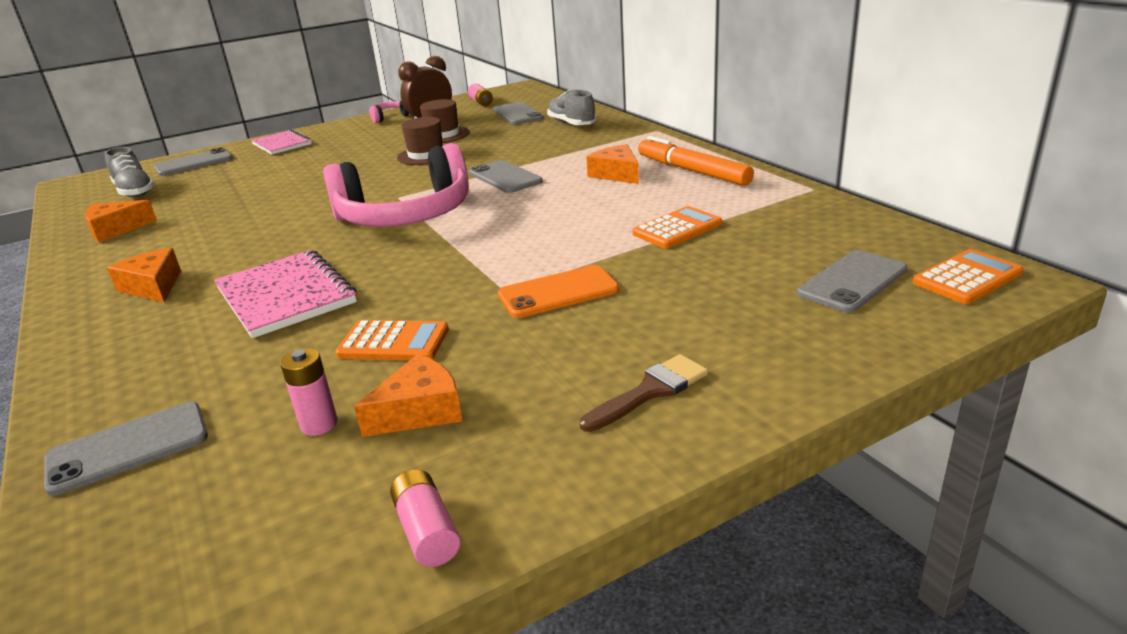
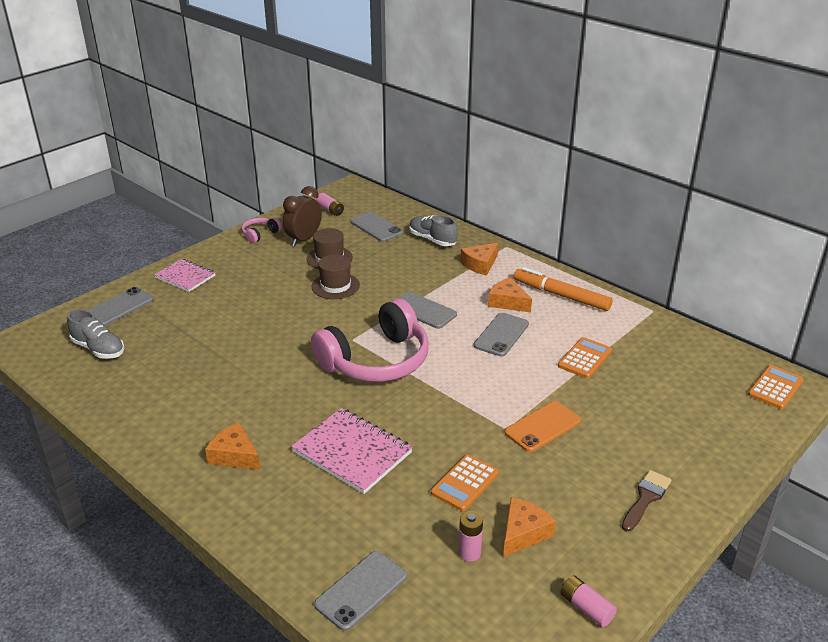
camera: 20 degrees left, 5 degrees up
orange cheese [84,200,157,242] -> orange cheese moved to [460,243,498,275]
orange calculator [335,320,449,360] -> orange calculator turned 135 degrees clockwise [431,455,499,511]
grey phone [797,250,907,313] -> grey phone moved to [474,313,529,357]

